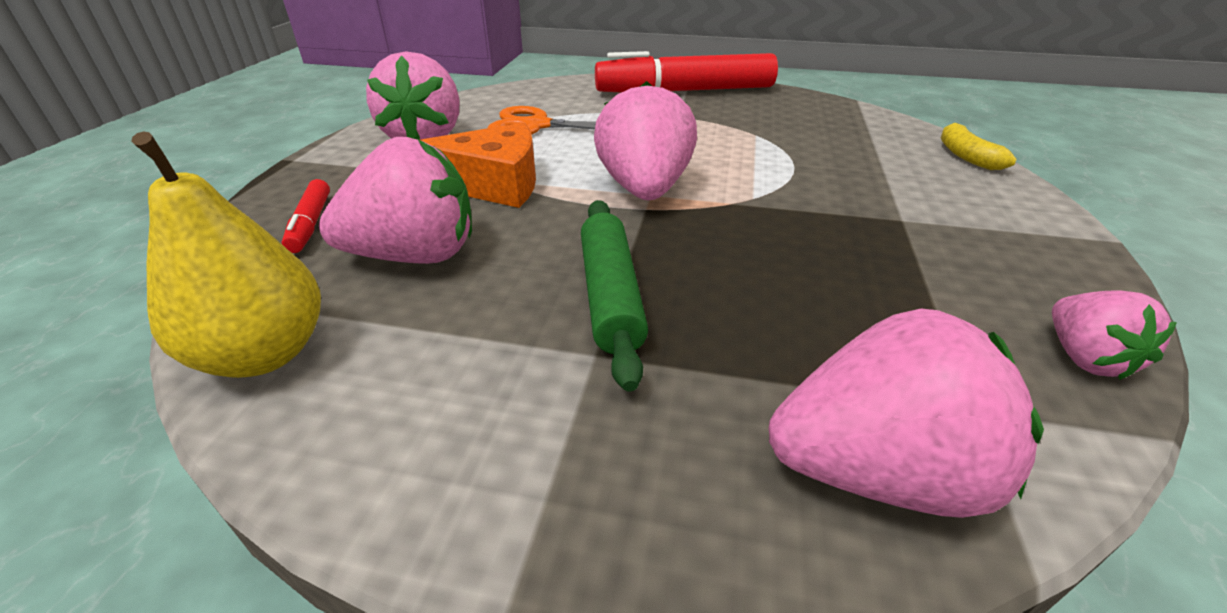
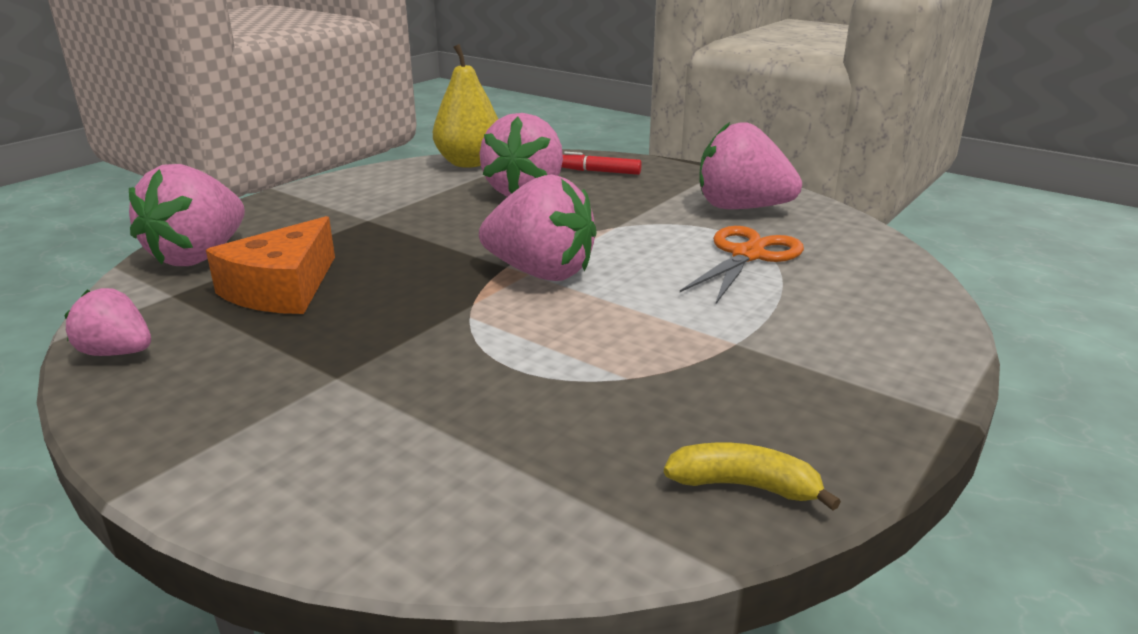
camera: 115 degrees right, 10 degrees down
orange cheese [421,122,536,208] -> orange cheese moved to [206,216,335,314]
green rolling pin [581,200,648,392] -> none
red marker [595,51,778,92] -> none
yellow banana [940,123,1017,170] -> yellow banana moved to [664,442,841,511]

